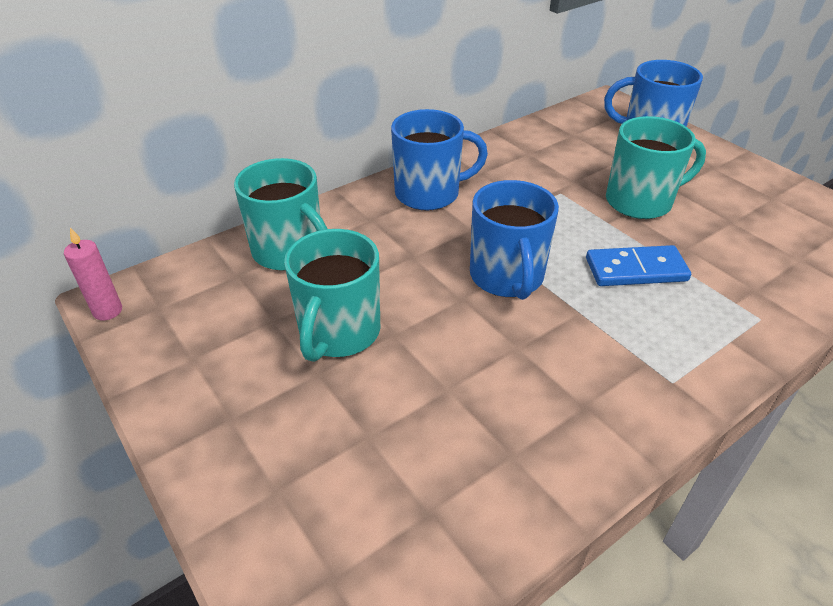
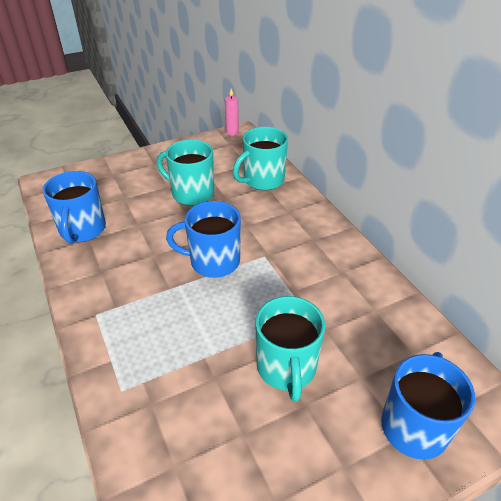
camera: 100 degrees right, 0 degrees up
blue mug [391,109,488,211] -> blue mug moved to [43,171,106,244]
blue domino [586,245,691,286] -> none

